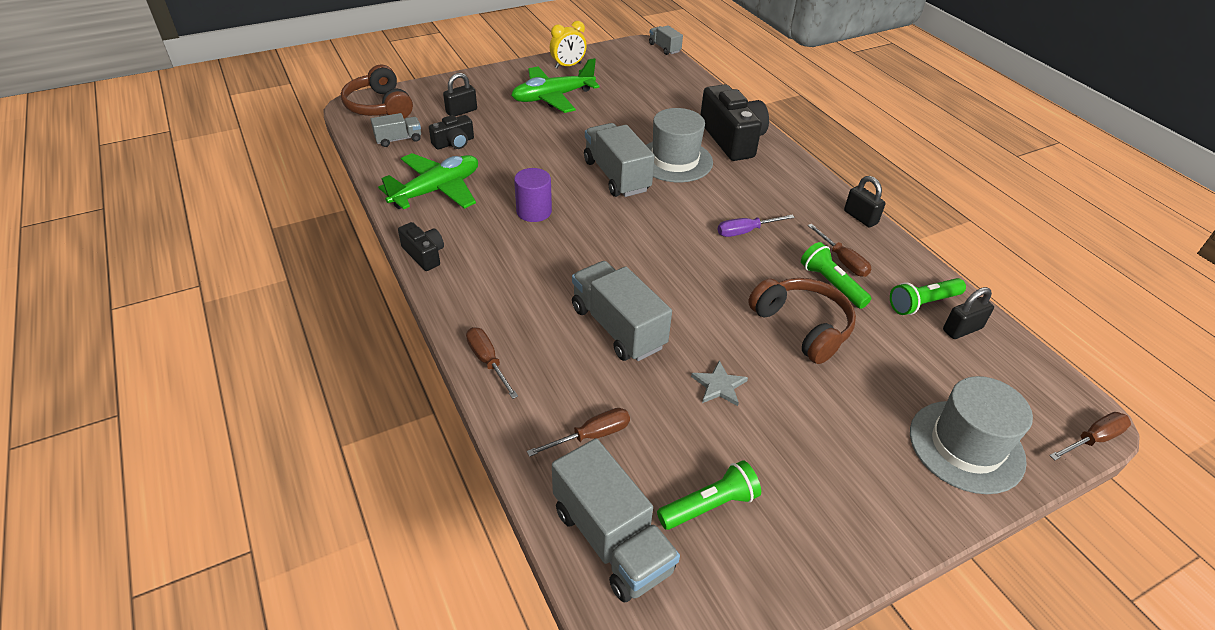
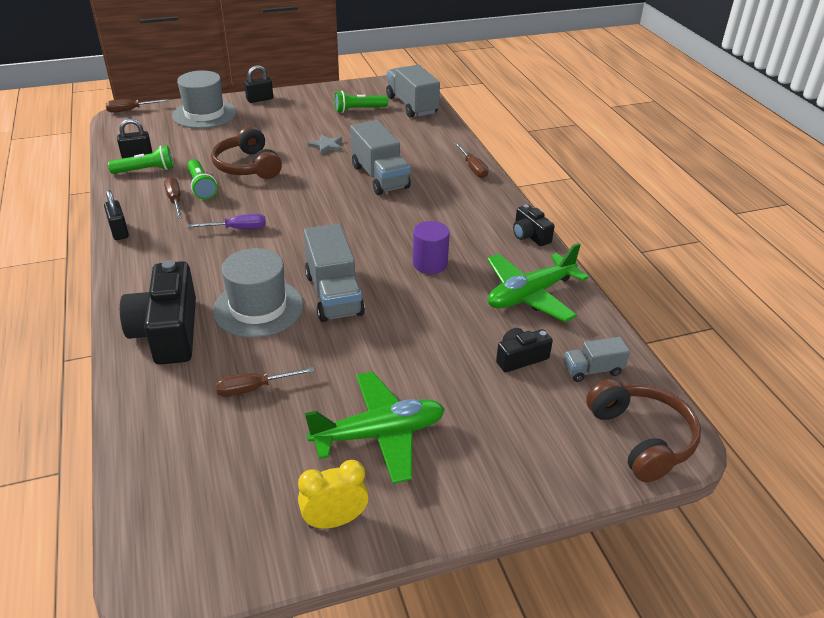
camera: 170 degrees left, 5 degrees down
black padlock [443,73,477,116] -> black padlock moved to [244,65,273,103]
brown screwdriver [527,408,630,457] -> brown screwdriver moved to [216,367,314,397]
grey truck [649,25,683,55] -> none

